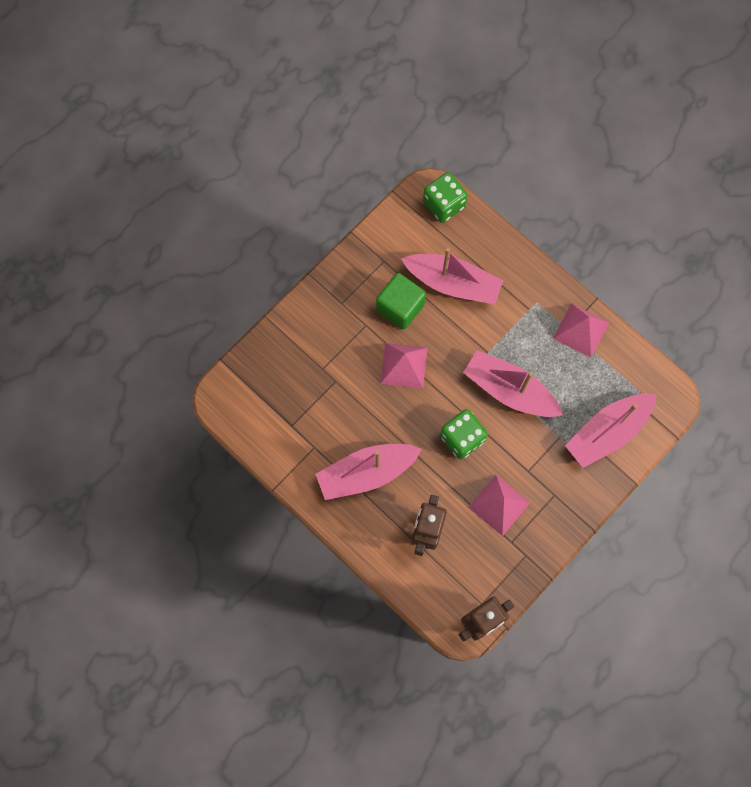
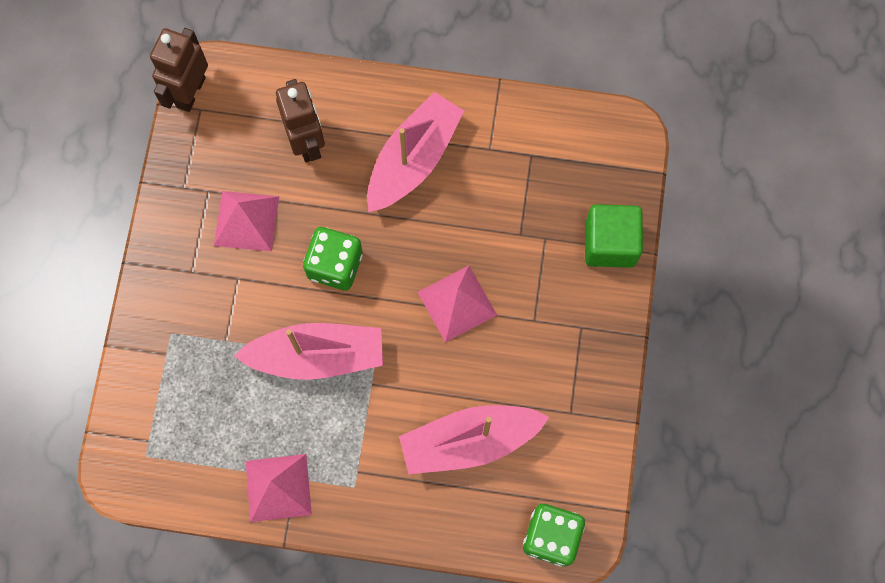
camera: 145 degrees right, 0 degrees up
green cube [376,273,426,330] -> green cube moved to [585,204,643,268]
pink boat [565,393,657,468] -> none

